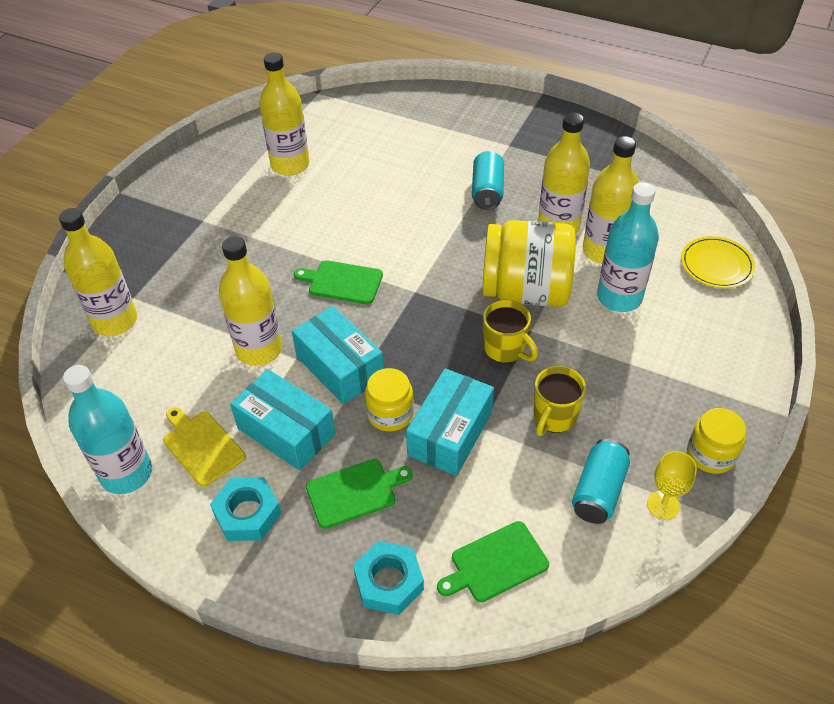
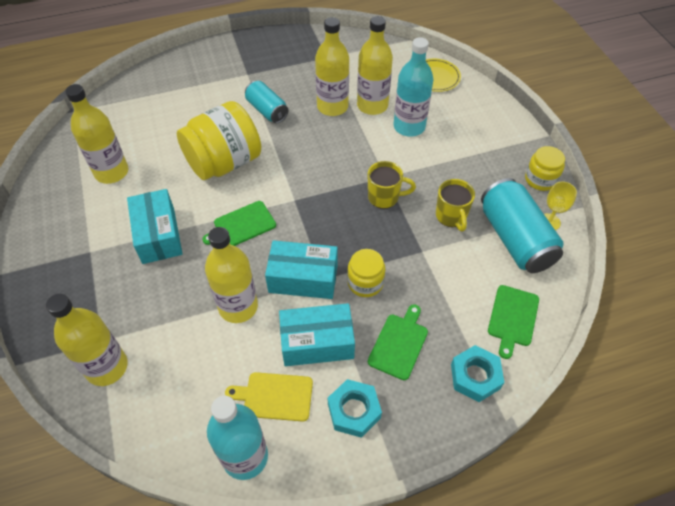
camera: 45 degrees left, 5 degrees up
turquoise box [406,368,494,476] -> turquoise box moved to [127,189,183,264]
yellow jar [482,220,576,307] -> yellow jar moved to [177,101,261,180]
turquoise can [572,439,630,524] -> turquoise can [481,178,564,273], size x1.65

